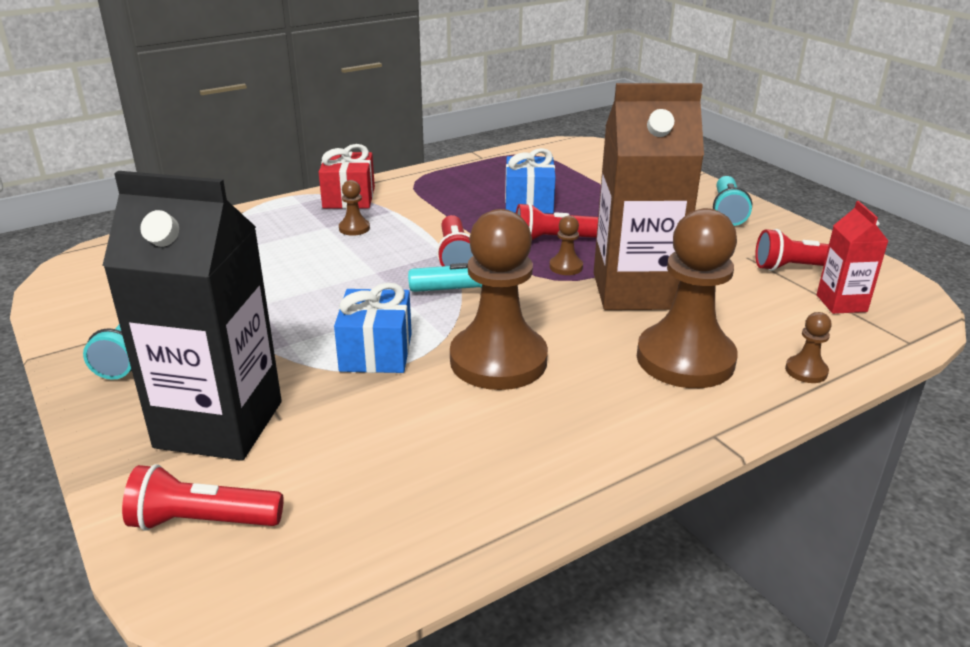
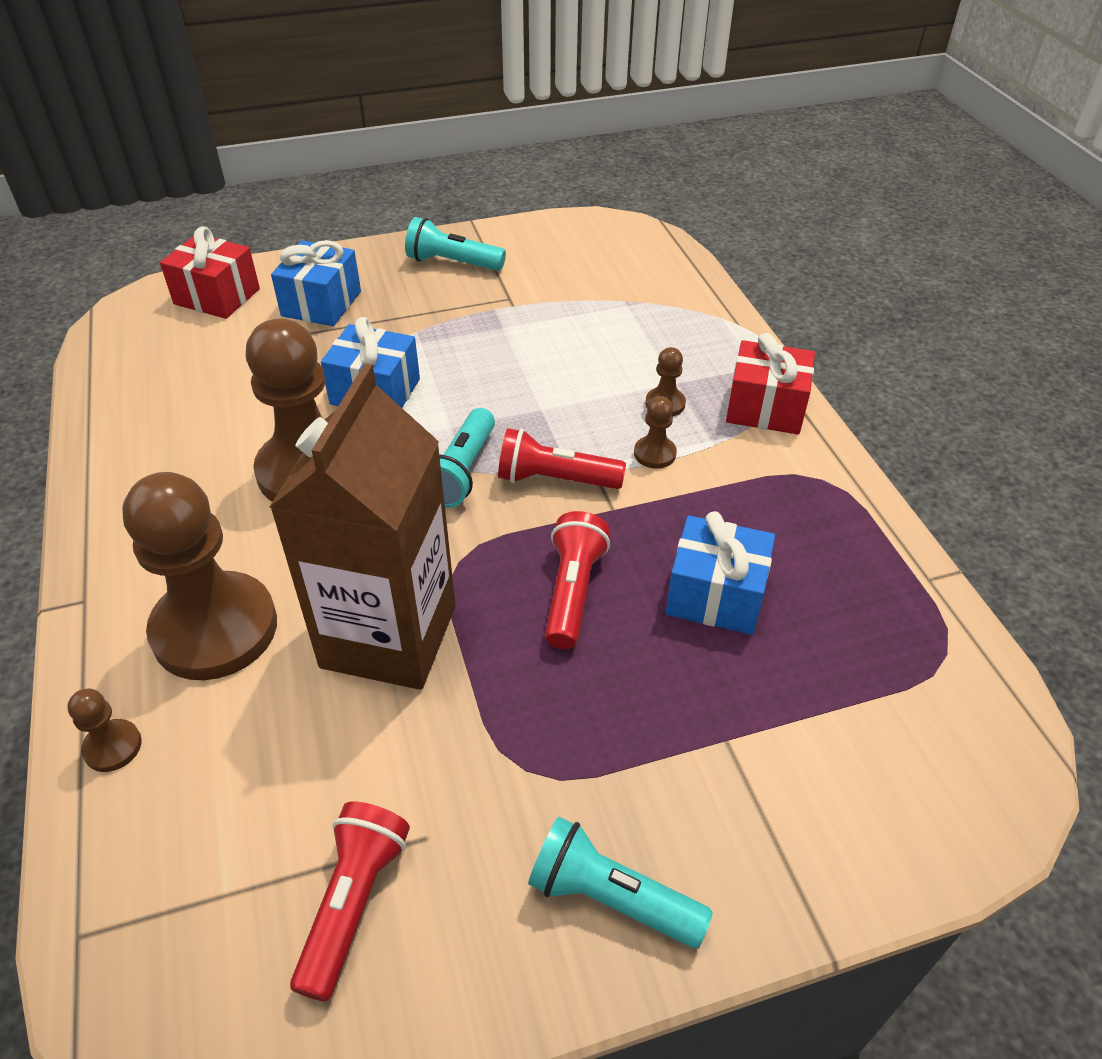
camera: 105 degrees right, 15 degrees up
black carton [102,171,282,461] -> blue gift [271,240,361,326]
red flashlight [122,464,284,531] -> red gift [160,226,260,319]
brown pawn [550,216,583,275] -> brown pawn moved to [634,396,677,469]
red carton [817,201,888,314] -> none

